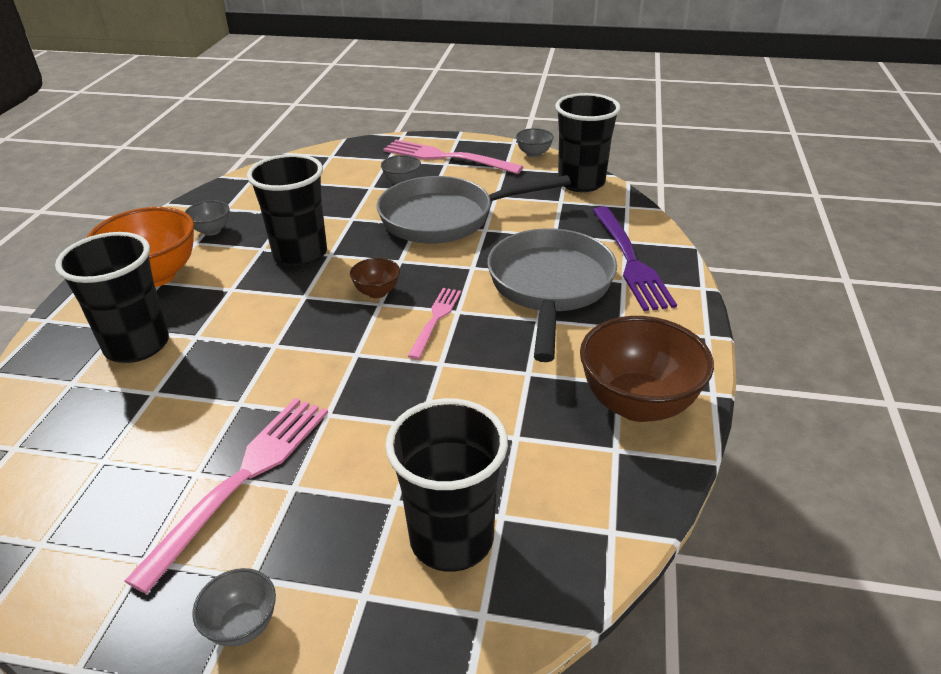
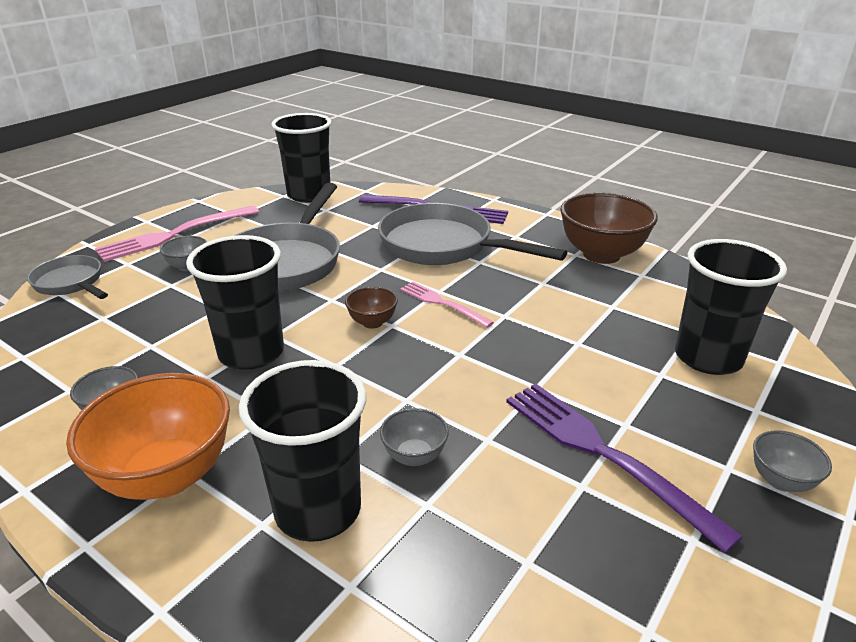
camera: 65 degrees left, 5 degrees down
pink fork [125,398,328,594] -> purple fork [506,383,743,553]
grey bowl [516,128,554,158] -> grey bowl moved to [380,408,449,466]
none -> grey pan [27,255,108,299]

